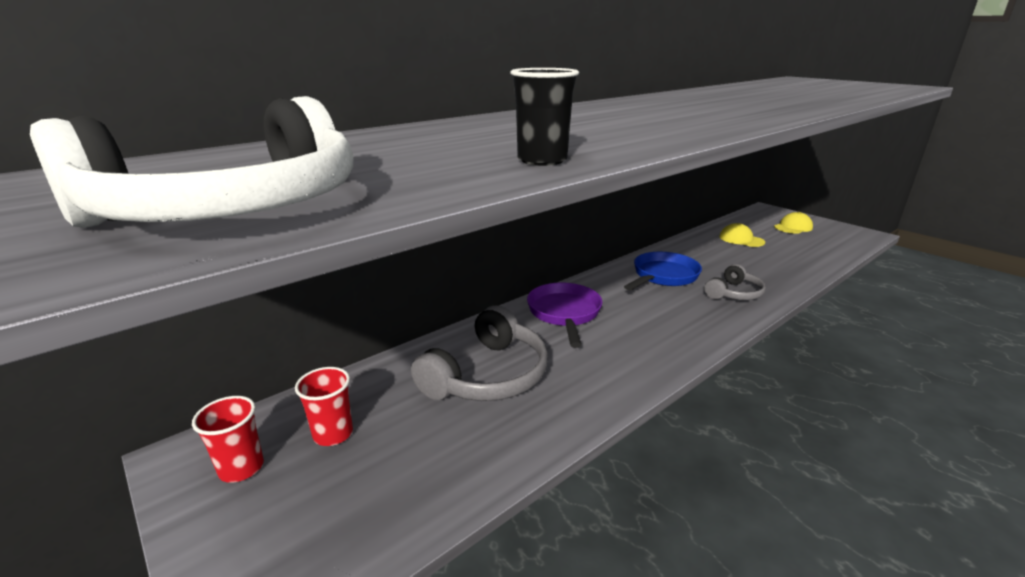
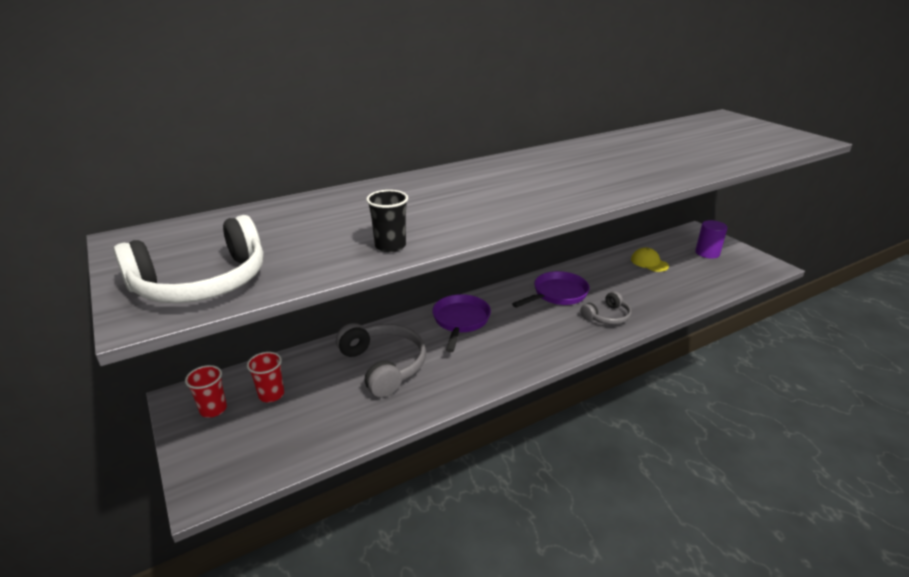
camera: 10 degrees right, 5 degrees up
grey headphones [411,305,548,401] -> grey headphones turned 75 degrees counterclockwise [336,323,426,398]
blue pan [624,252,702,291] -> purple pan [512,271,590,308]
yellow cap [774,212,813,234] -> purple cylinder [695,220,728,259]

